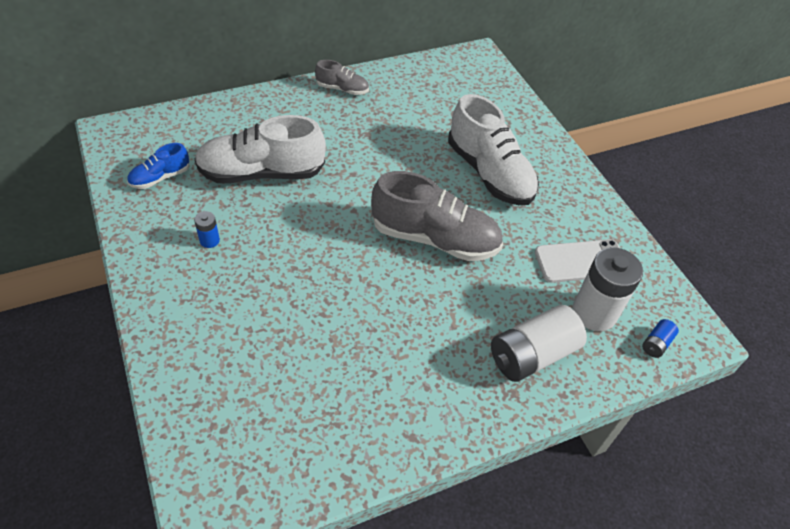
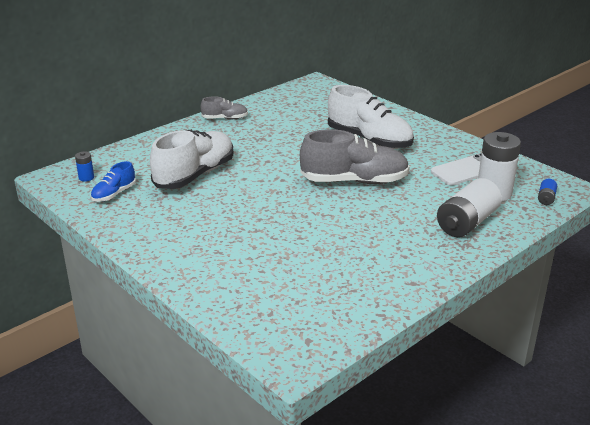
camera: 15 degrees left, 20 degrees down
white shoe [194,115,326,183] -> white shoe turned 150 degrees clockwise [150,130,234,189]
blue battery [194,211,220,248] -> blue battery moved to [75,151,94,182]

